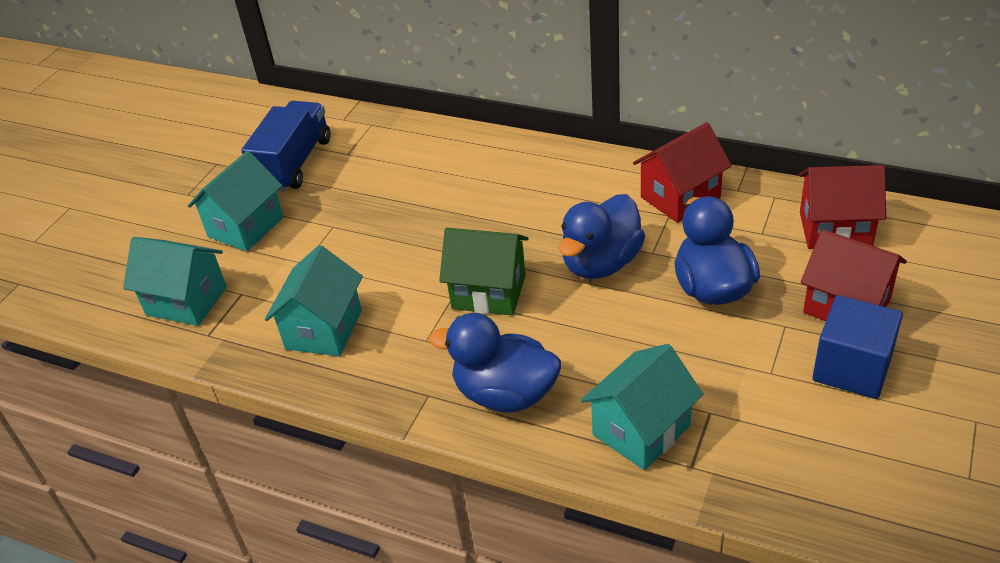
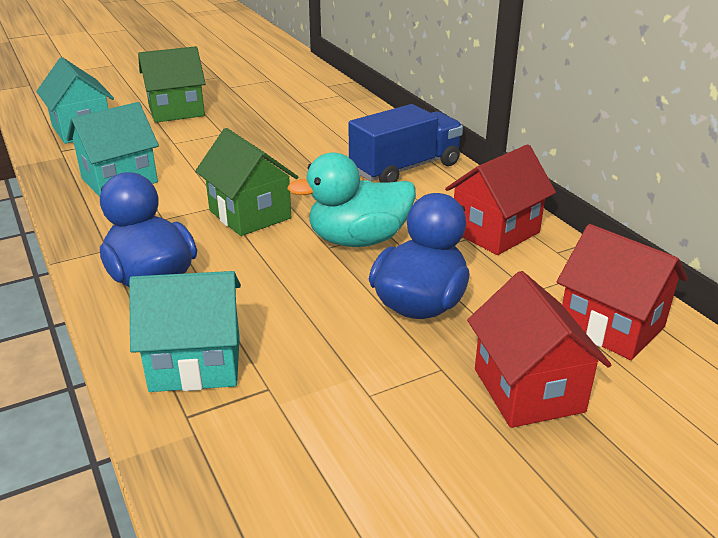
camera: 35 degrees right, 10 degrees down
turquoise house [188,151,284,252] -> green house [138,46,206,123]
blue truck [241,101,330,192] -> blue truck moved to [349,104,463,182]
blue duck [559,194,645,279] -> turquoise duck [287,152,416,247]
red house [633,123,732,223] -> red house turned 45 degrees counterclockwise [445,144,556,255]
blue cube [812,295,903,399] -> none

